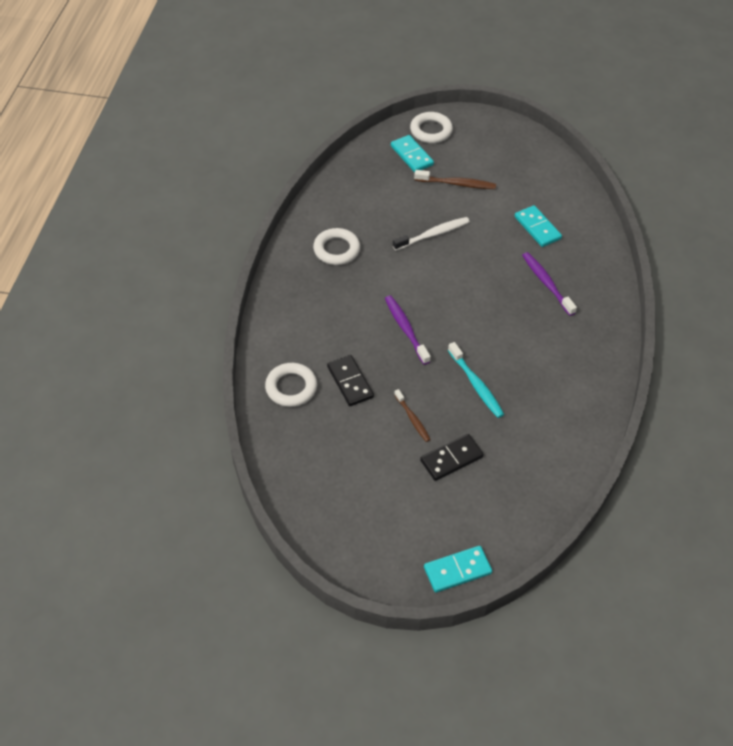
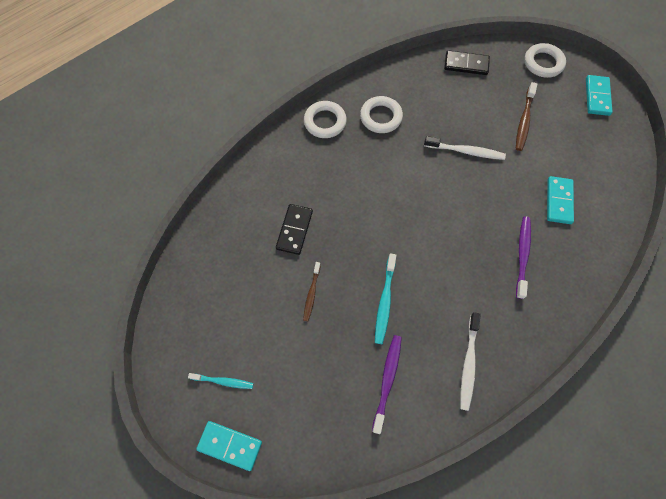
camera: 40 degrees right, 15 degrees up
white ring [265,363,317,407] -> white ring moved to [304,101,347,138]
purple toothbrush [385,295,431,365] -> purple toothbrush moved to [372,335,402,434]
turquoise domino [391,135,434,172] -> turquoise domino moved to [586,75,613,116]
brown toothbrush [414,170,496,189] -> brown toothbrush turned 60 degrees clockwise [516,82,537,151]
black domino [420,434,484,481] -> black domino moved to [444,50,490,75]
none -> turquoise toothbrush [188,373,254,389]
none -> white toothbrush [460,312,481,411]

